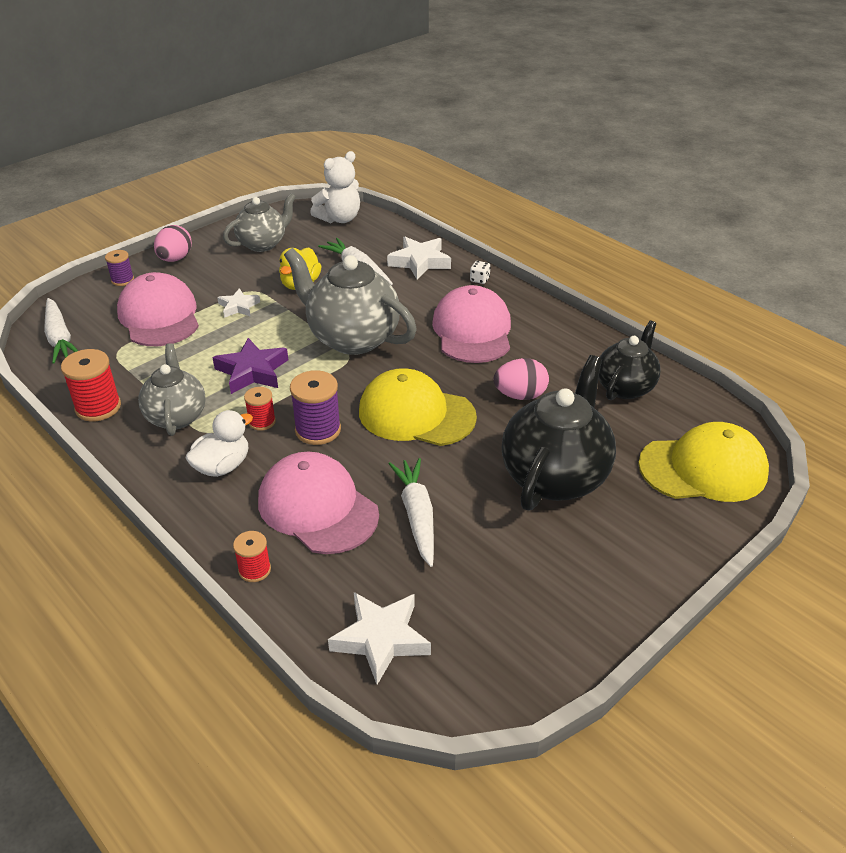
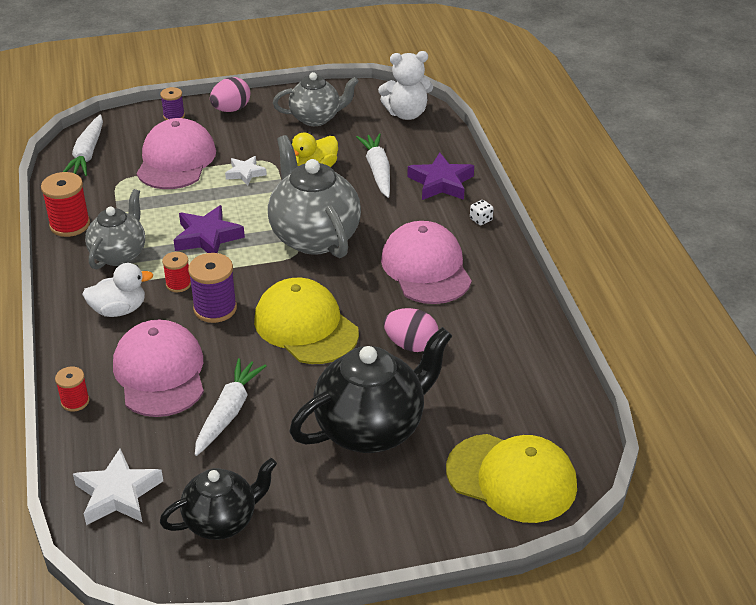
camera: 30 degrees right, 0 degrees up
white star [387,237,451,280] -> purple star [407,152,474,200]
pink cap [432,285,511,363] -> pink cap turned 45 degrees counterclockwise [381,221,472,304]
black teapot [598,321,661,400] -> black teapot moved to [160,458,277,540]

